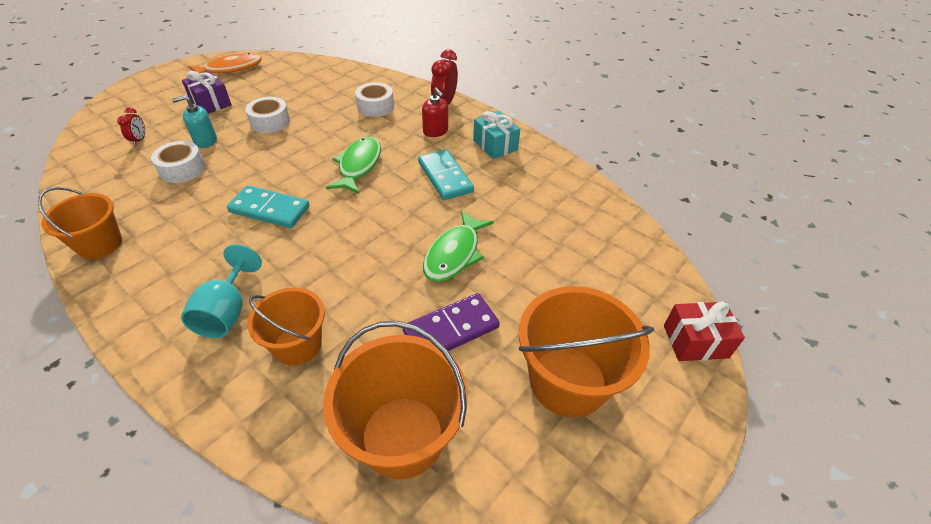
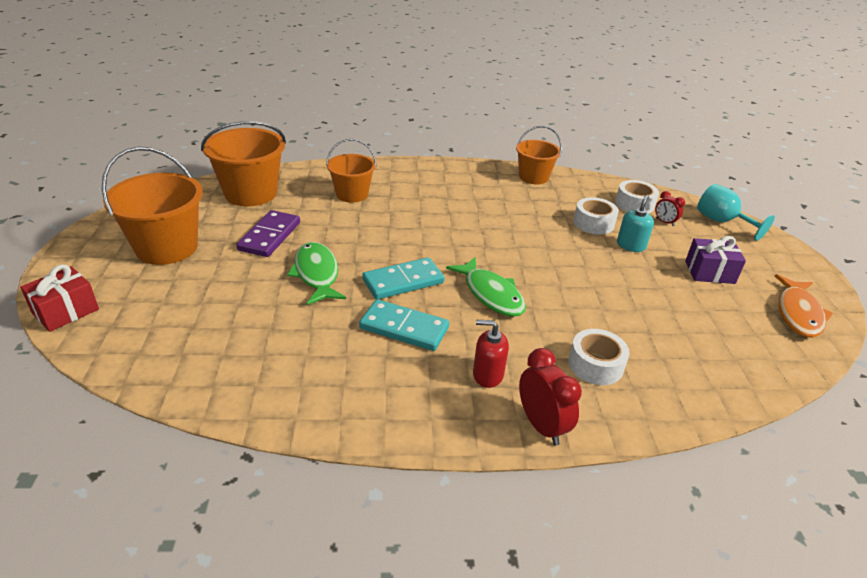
camera: 135 degrees right, 10 degrees down
turquoise goblet [181,244,262,338] -> turquoise goblet moved to [697,184,775,241]
turquoise domino [227,185,310,228] -> turquoise domino moved to [362,257,445,299]
white tape [245,97,290,133] -> white tape moved to [615,180,659,214]
turquoise gift [473,111,520,159] -> none

